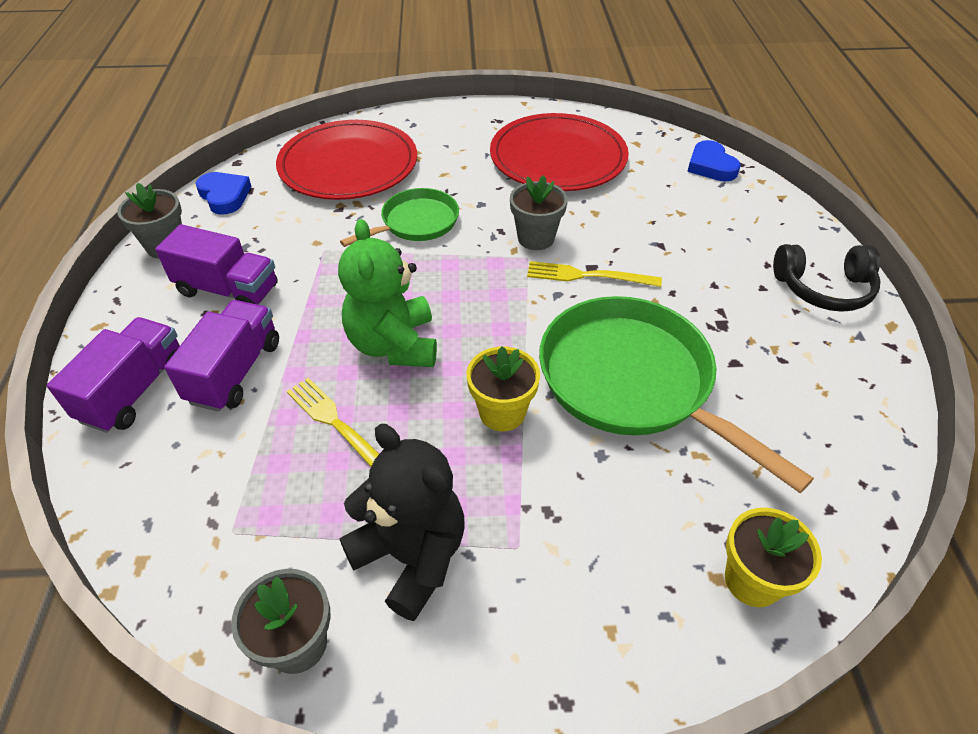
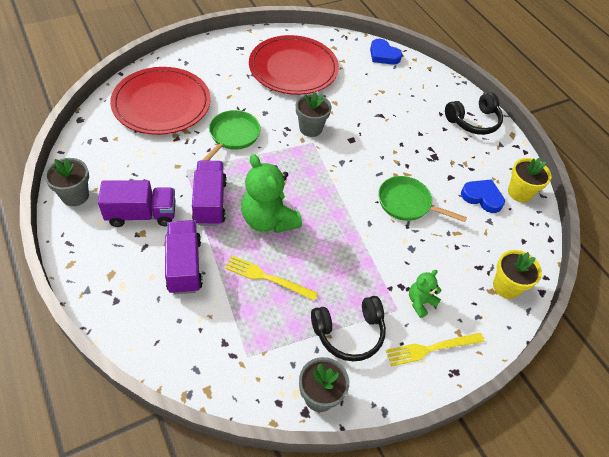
camera: 30 degrees left, 5 degrees up
purple truck [47,317,180,433] -> purple truck moved to [192,160,227,226]
blue heart [195,172,252,215] -> blue heart moved to [461,179,505,213]
black teddy bear [339,424,465,621] -> black headphones [311,296,386,361]
yellow flower pot [467,346,540,431] -> yellow flower pot moved to [508,158,552,202]
yellow fork [527,261,662,287] -> yellow fork moved to [386,333,484,366]
green pan [539,296,814,493] -> green pan [378,176,467,222], size x0.56
none -> green teddy bear [409,270,441,318]

